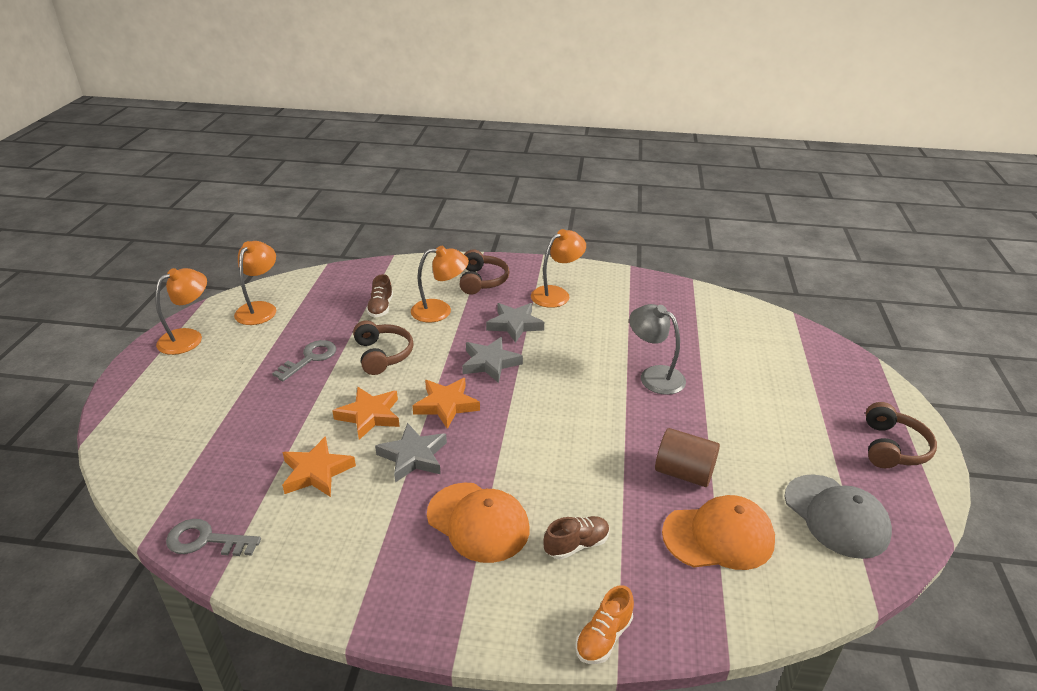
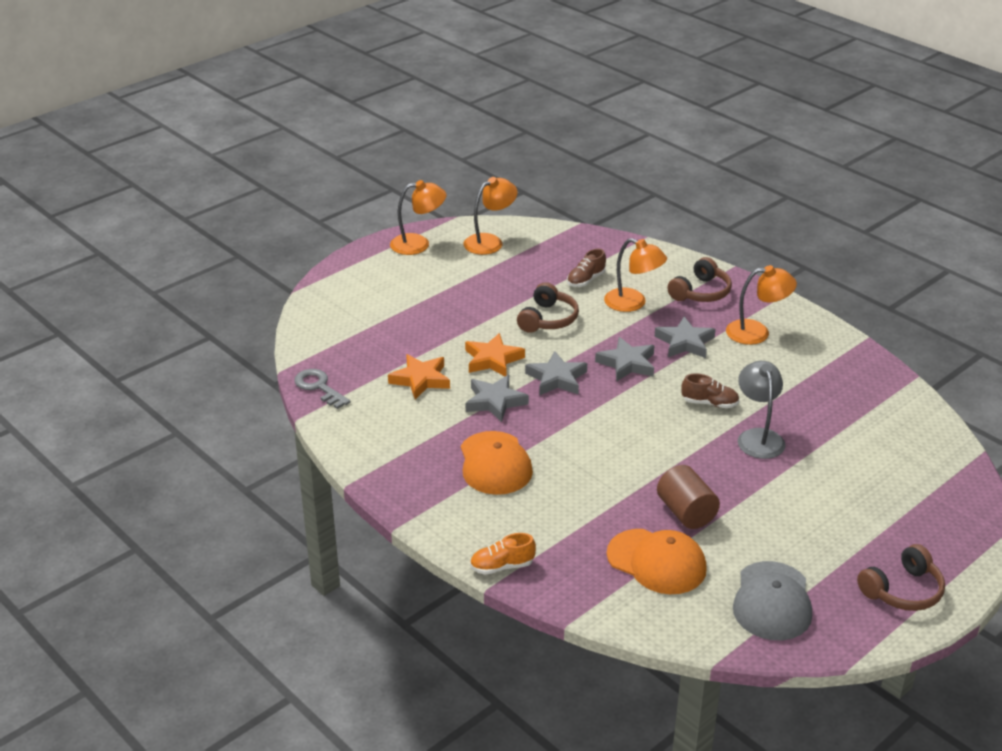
camera: 40 degrees right, 0 degrees up
grey key [272,340,336,381] -> none
orange star [412,378,480,429] -> grey star [525,351,587,395]
brown shoe [543,516,610,560] -> brown shoe moved to [681,373,740,408]

